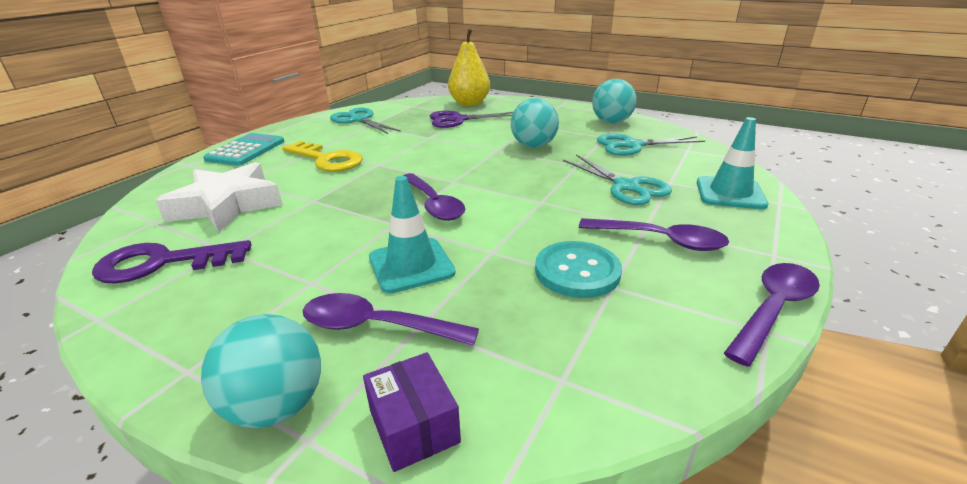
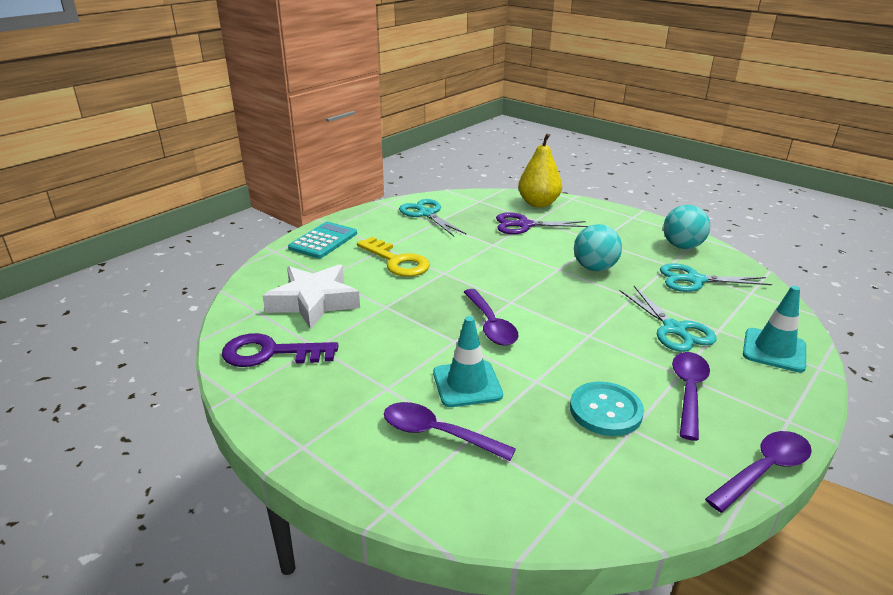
camera: 10 degrees right, 0 degrees up
turquoise ball [201,314,321,428] -> none
purple box [363,352,461,472] -> none
purple spoon [579,218,729,251] -> purple spoon turned 105 degrees counterclockwise [672,352,710,441]

